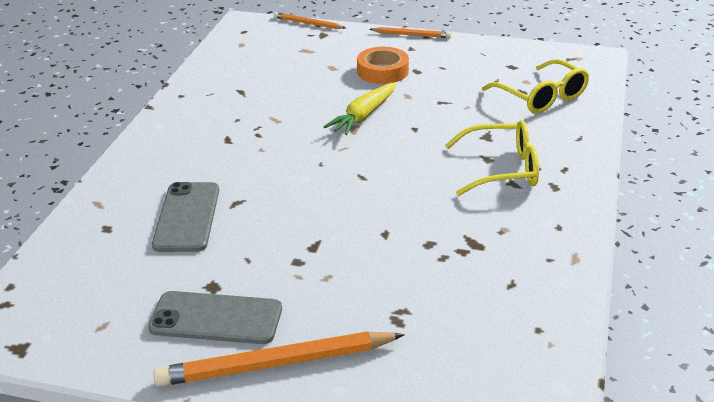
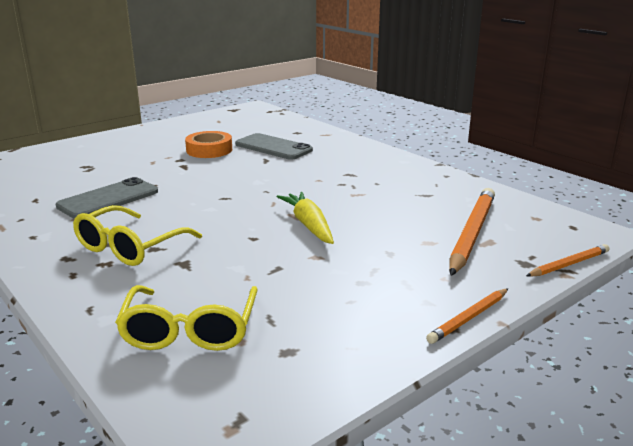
camera: 125 degrees right, 10 degrees down
grey phone [148,291,282,344] -> grey phone moved to [56,177,158,219]
orange pencil [153,332,405,386] -> orange pencil moved to [449,188,495,276]
orange tape [357,47,409,84] -> orange tape moved to [185,131,232,158]
yellow glasses [482,59,589,114] -> yellow glasses turned 90 degrees counterclockwise [115,285,258,351]

